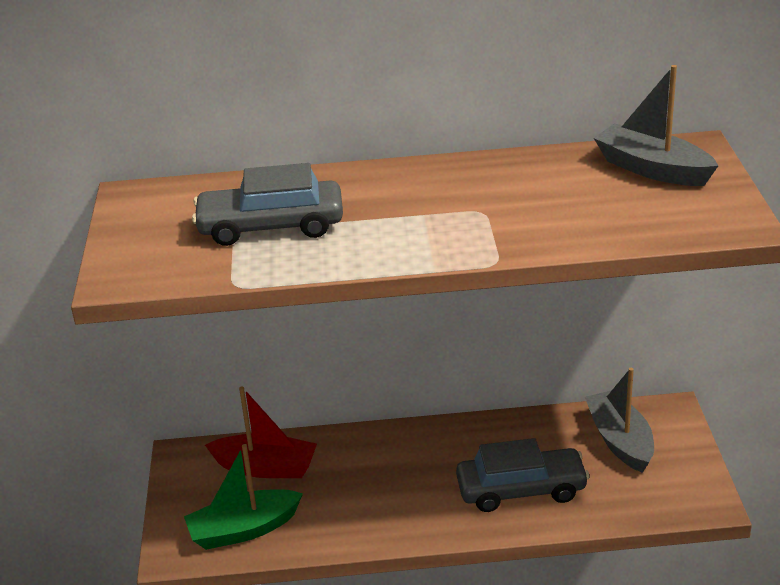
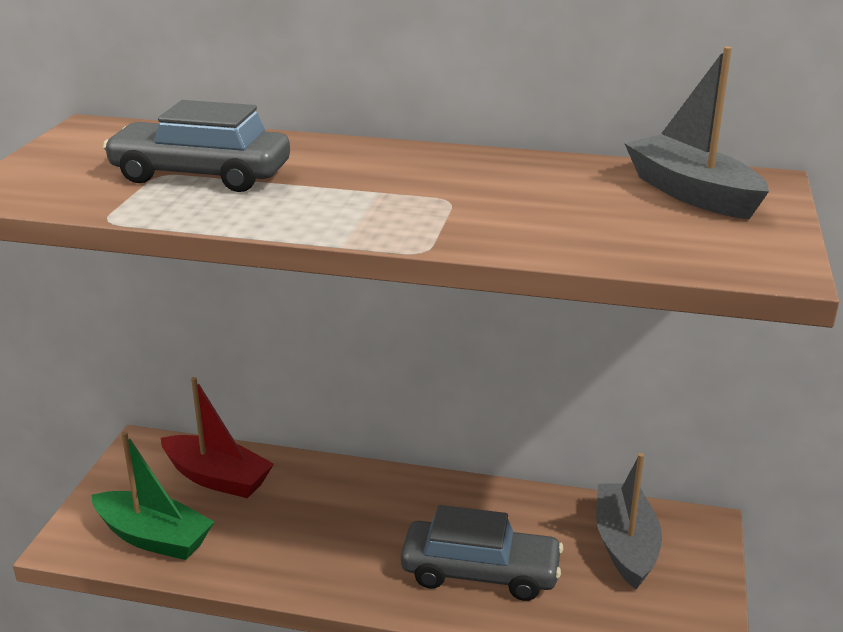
camera: 15 degrees right, 5 degrees down
green boat [184,444,303,550] -> green boat turned 150 degrees counterclockwise [91,431,214,560]

